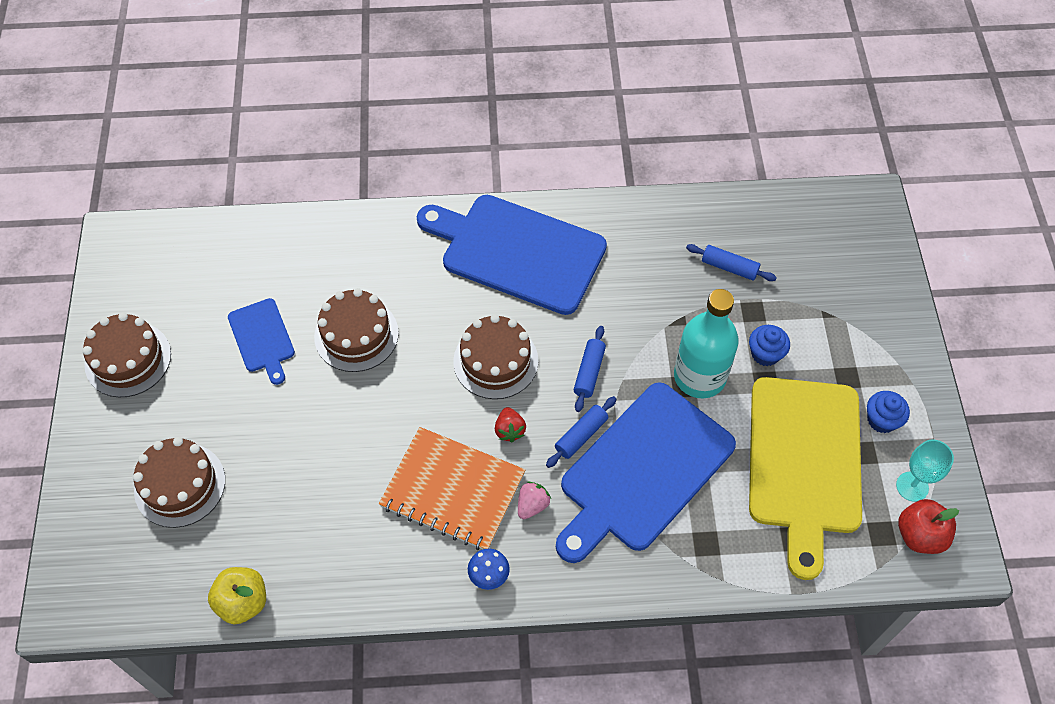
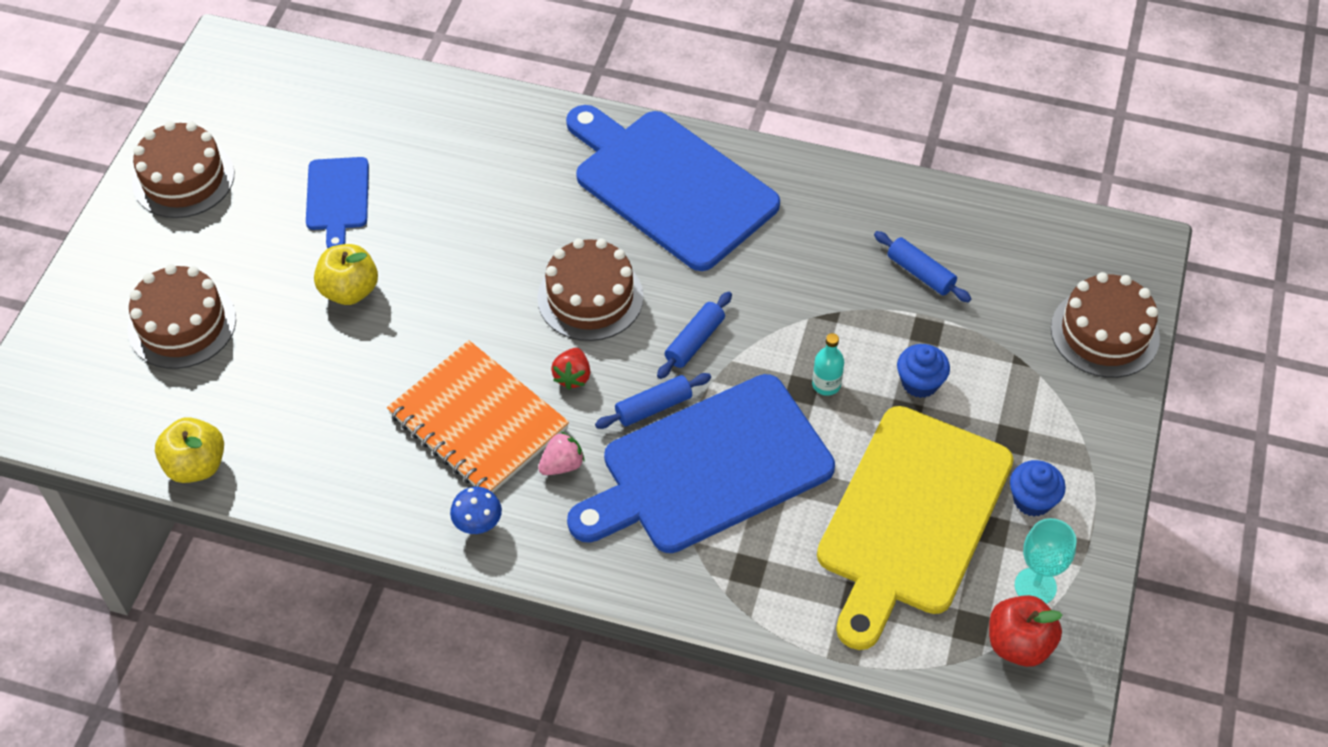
camera: 20 degrees right, 5 degrees down
brown cake [314,288,399,372] -> brown cake moved to [1051,272,1160,378]
turquoise bottle [674,289,739,398] -> turquoise bottle [812,333,844,396], size x0.43
none -> yellow apple [314,244,378,305]

